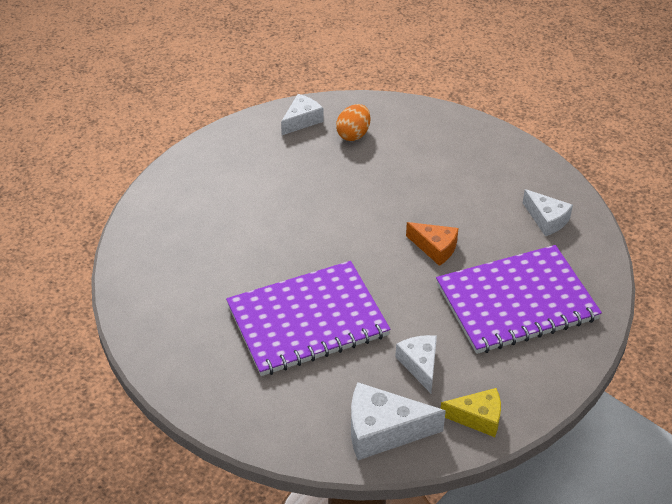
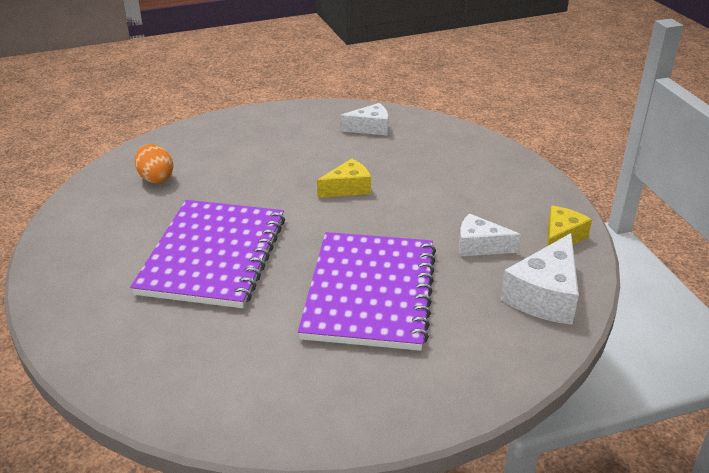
camera: 60 degrees left, 10 degrees down
white cheese [281,94,324,135] -> none
orange cheese [406,222,459,266] -> yellow cheese [317,159,371,198]
purple notebook [436,245,602,354] -> purple notebook moved to [130,200,285,308]

